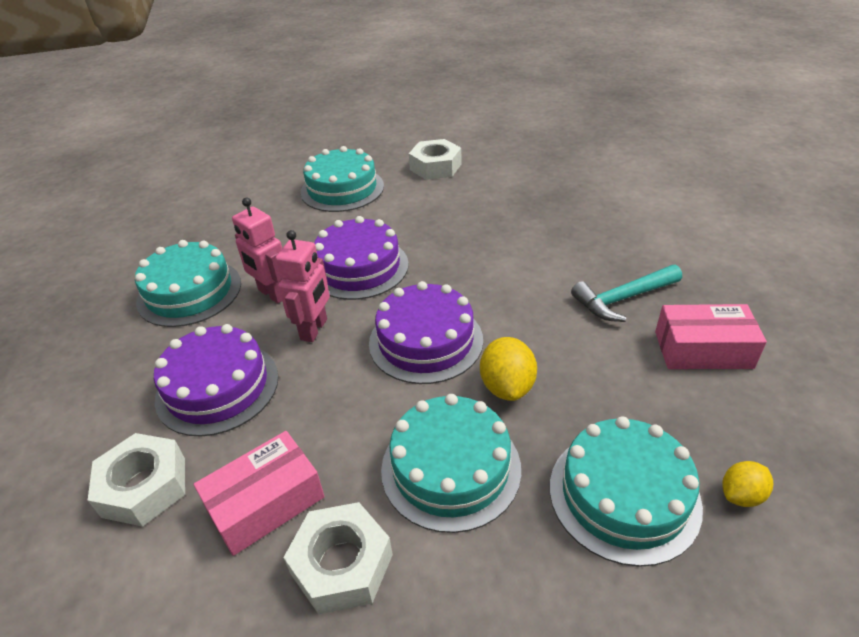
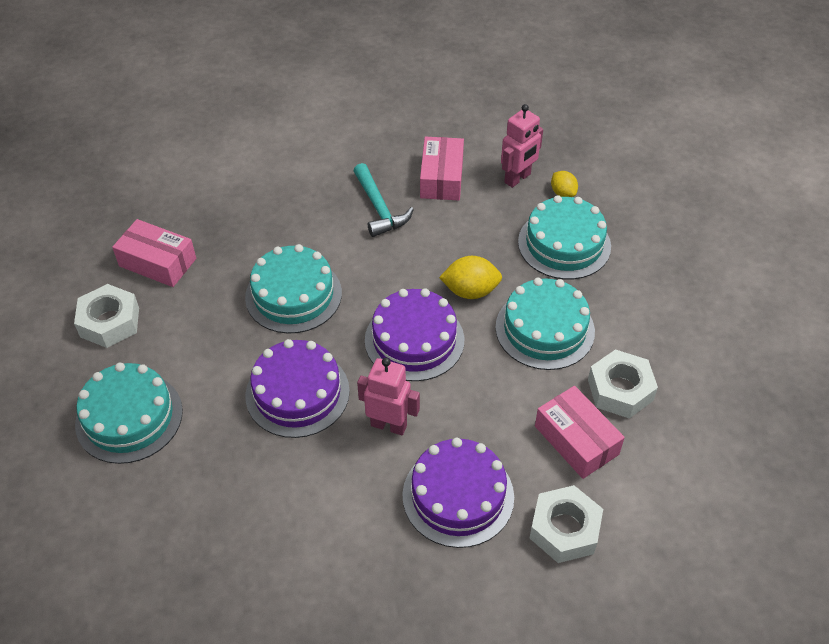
camera: 90 degrees left, 10 degrees up
turquoise cake [135,240,241,327] -> turquoise cake moved to [245,244,342,334]
pink robot [232,198,282,304] -> pink robot moved to [501,104,543,188]
none -> pink box [112,219,196,287]

